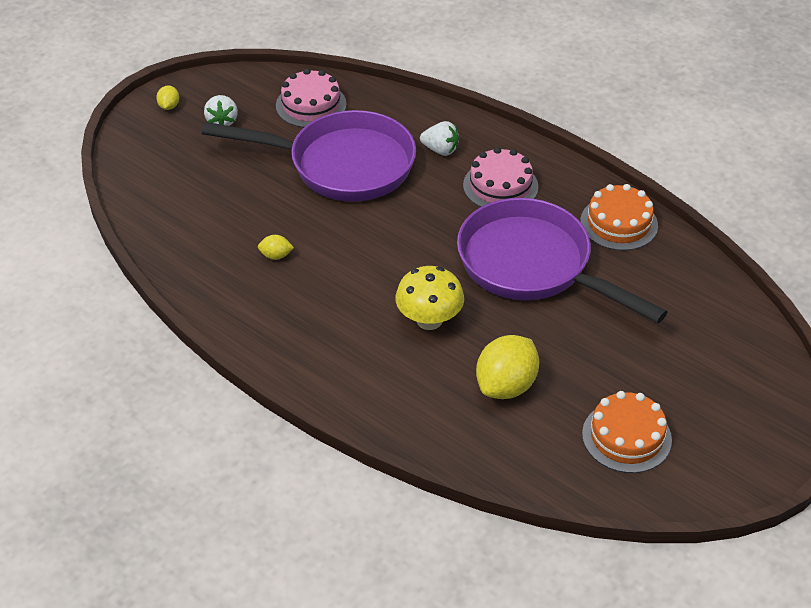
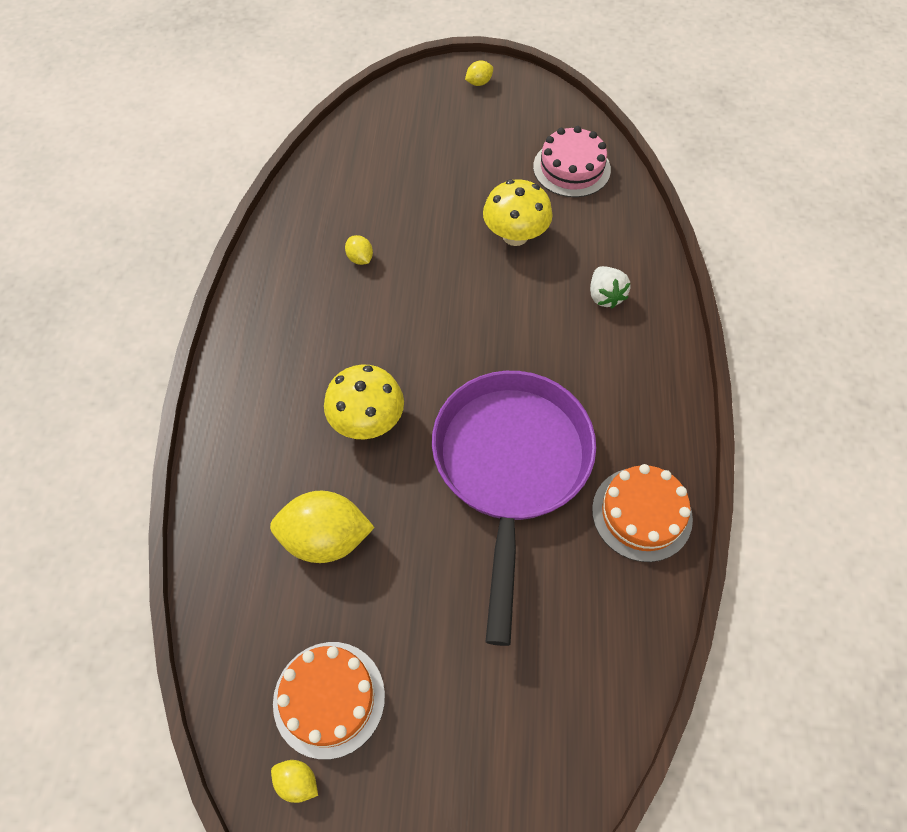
camera: 55 degrees right, 15 degrees up
purple pan [202,110,416,201] -> yellow mushroom [483,179,553,246]
white strawberry [204,95,238,126] -> none
pink cake [463,147,538,207] -> none
none -> yellow lemon [271,760,318,803]

